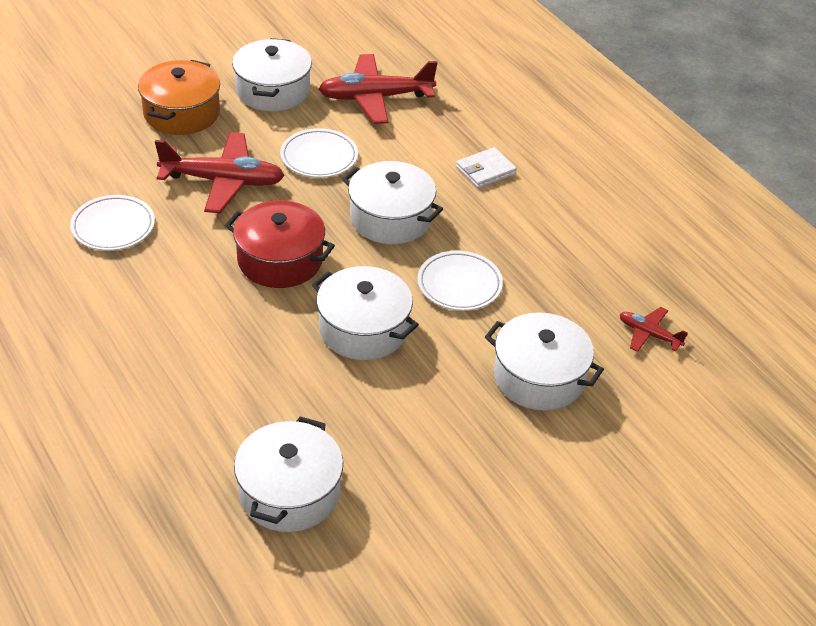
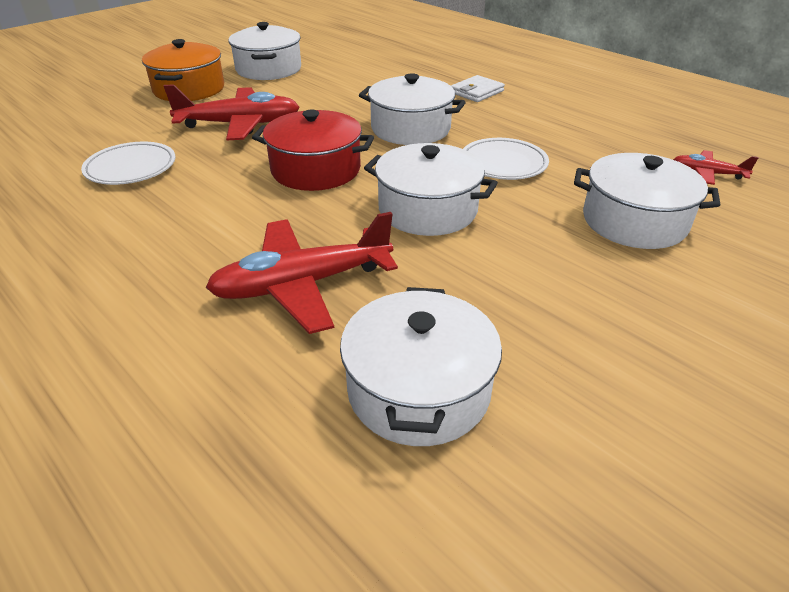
camera: 10 degrees left, 5 degrees down
white plate [280,128,358,178] -> none
red plane [319,54,438,124] -> red plane moved to [205,212,398,334]

